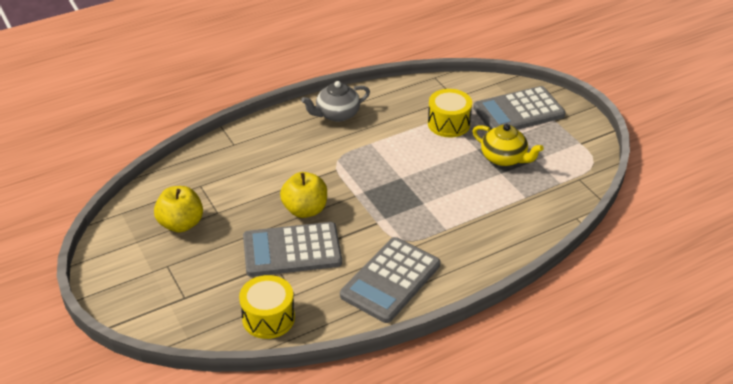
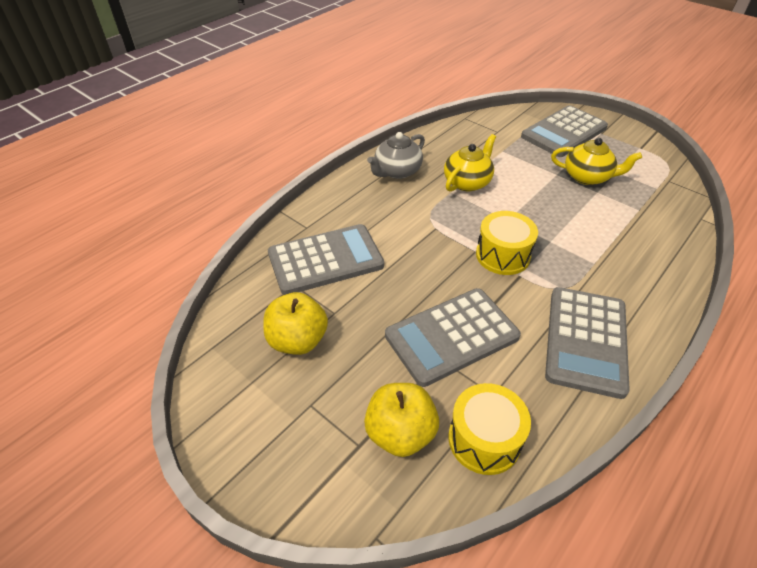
camera: 20 degrees left, 5 degrees up
yellow apple [280,172,327,218] -> yellow apple moved to [364,383,439,457]
yellow drum [428,89,472,137] -> yellow drum moved to [476,211,538,275]
none -> grey calculator [268,224,384,295]
none -> yellow teapot [444,134,496,191]

